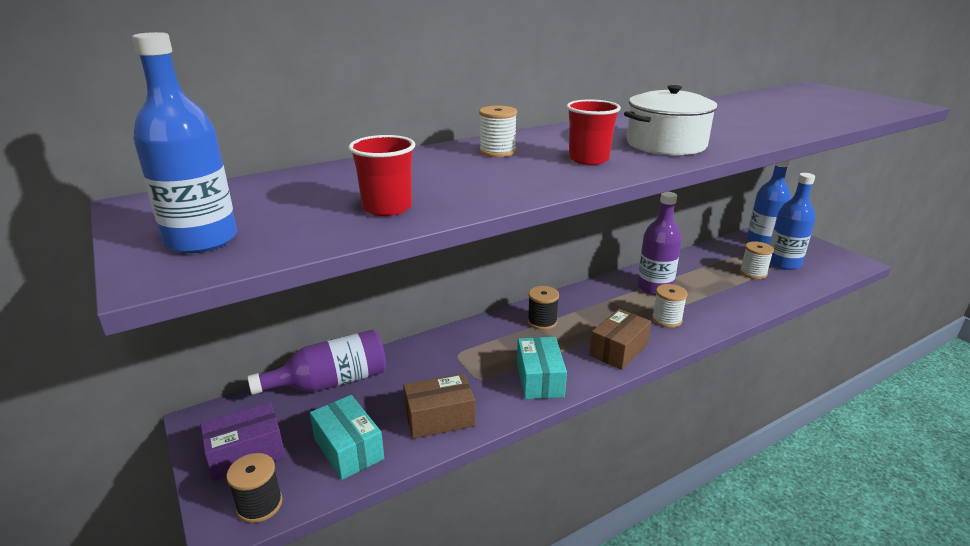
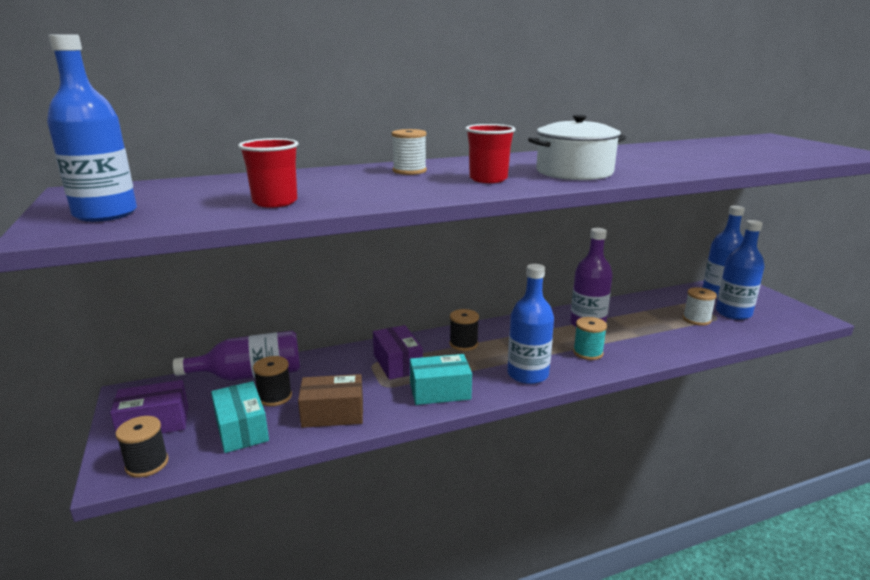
camera: 10 degrees right, 5 degrees down
turquoise box [517,337,567,399] -> turquoise box turned 75 degrees clockwise [410,354,472,405]
brown box [589,309,651,370] -> blue bottle [508,264,554,384]
white spool [652,284,688,328] -> turquoise spool [573,317,607,360]
none -> black spool [253,356,292,406]
none -> purple box [373,325,423,380]

